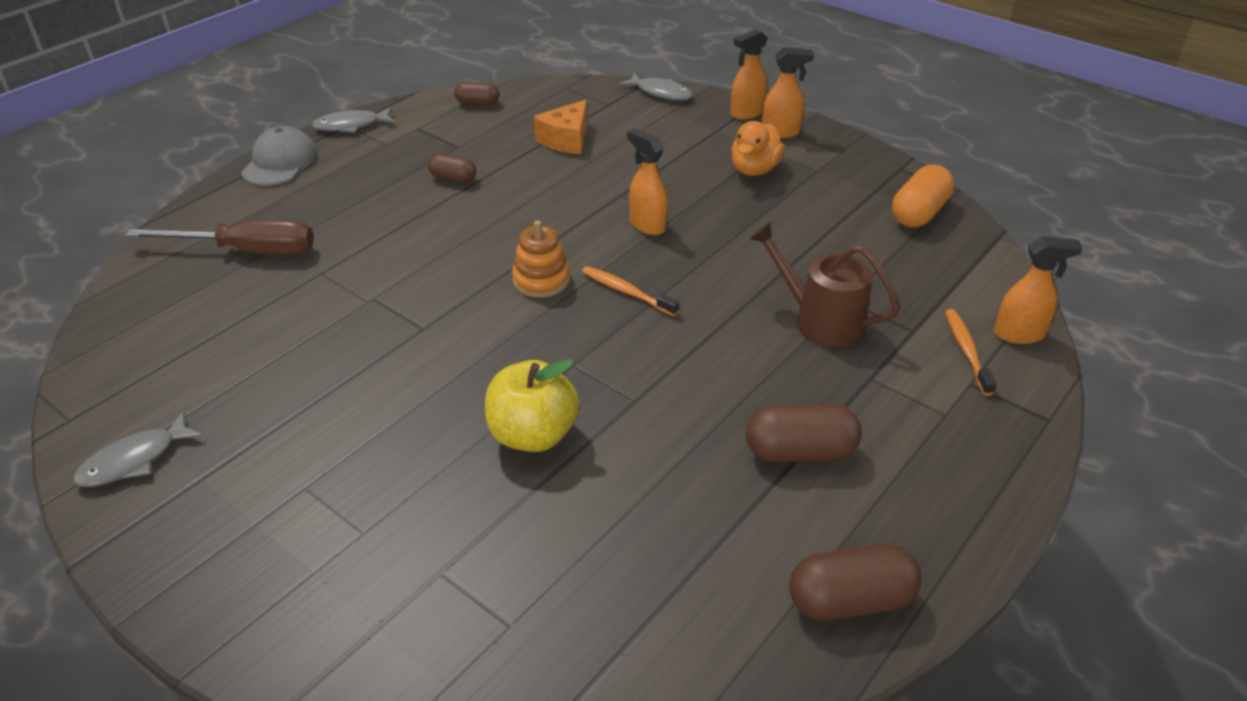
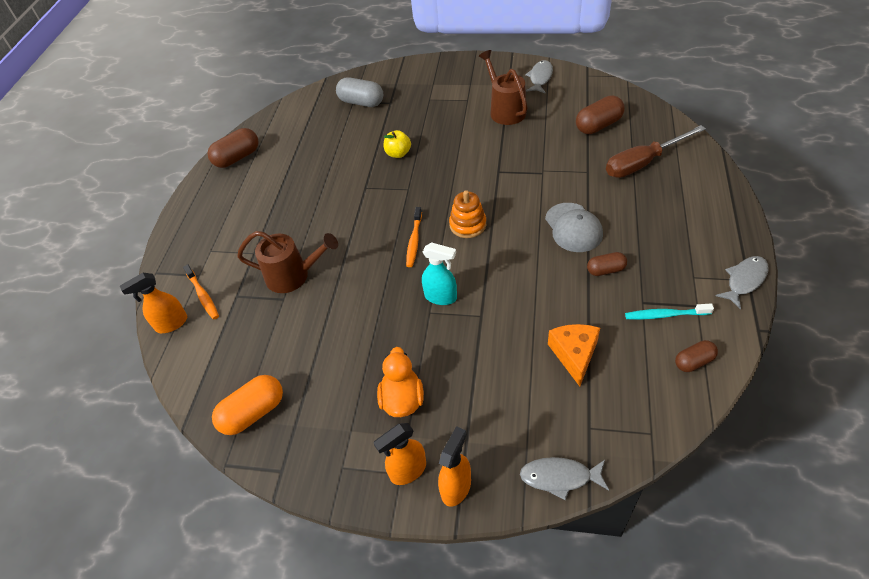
camera: 155 degrees right, 10 degrees up
grey cap [241,126,318,186] -> grey cap moved to [545,203,603,252]
yellow apple [485,359,579,452] -> yellow apple [384,130,411,158], size x0.61
orange toothbrush [582,266,679,316] -> orange toothbrush turned 90 degrees clockwise [406,207,422,267]
orange spray bottle [627,128,668,235] -> turquoise spray bottle [422,242,457,305]
brown capsule [746,404,862,462] -> brown capsule moved to [576,95,625,134]
orange capsule [892,165,954,227] -> orange capsule turned 45 degrees clockwise [212,375,283,435]
none -> grey capsule [336,77,383,107]
none -> brown watering can [479,50,527,125]
none -> turquoise toothbrush [625,303,714,320]

